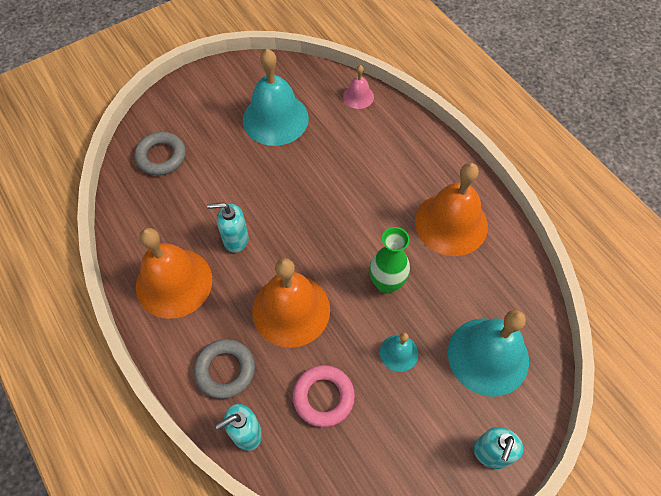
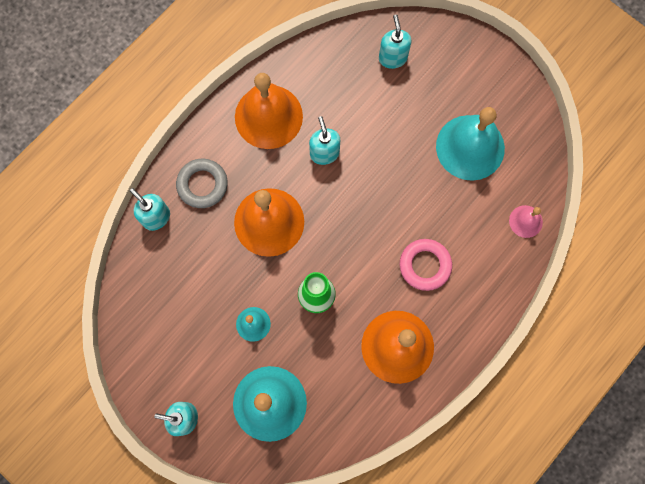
camera: 75 degrees right, 15 degrees up
grey ring [134,132,186,176] -> turquoise soap dispenser [379,15,412,69]
pink ring [293,365,355,427] -> pink ring moved to [400,239,452,291]

